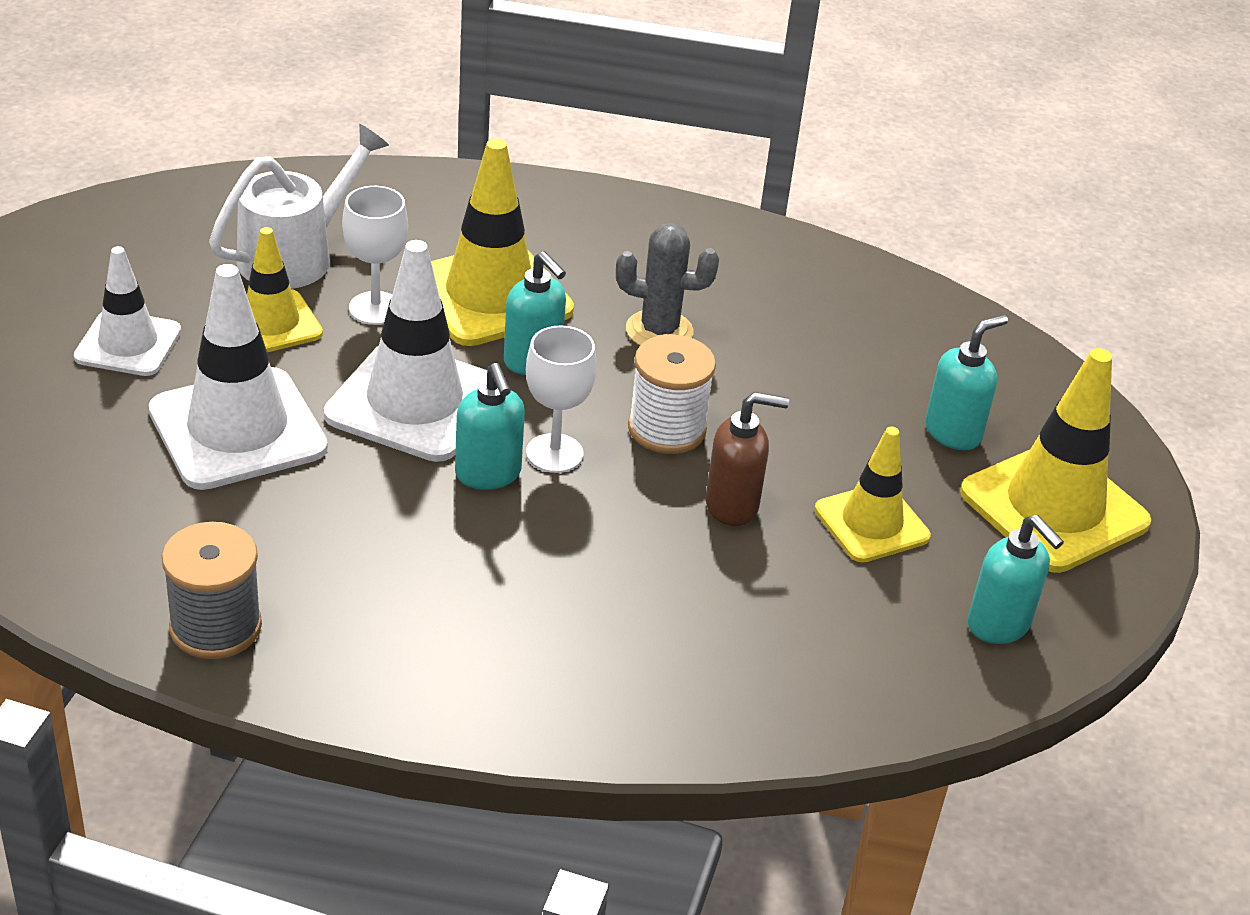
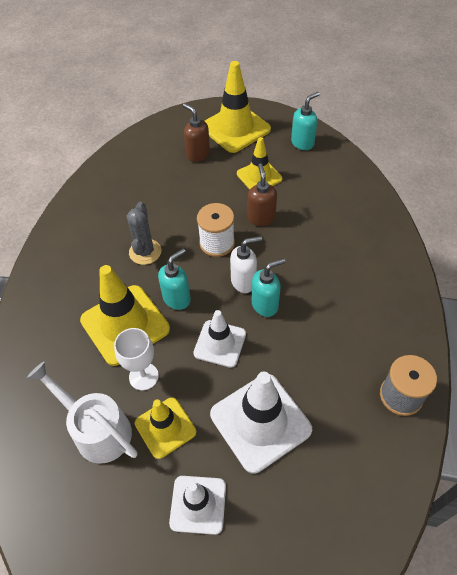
camera: 90 degrees left, 15 degrees up
white traffic cone [324,240,487,462] -> white traffic cone [193,310,246,368], size x0.61
white goblet [526,326,597,473] -> white soap dispenser [230,236,262,293]
turquoise soap dispenser [925,315,1008,450] -> brown soap dispenser [183,103,210,162]

